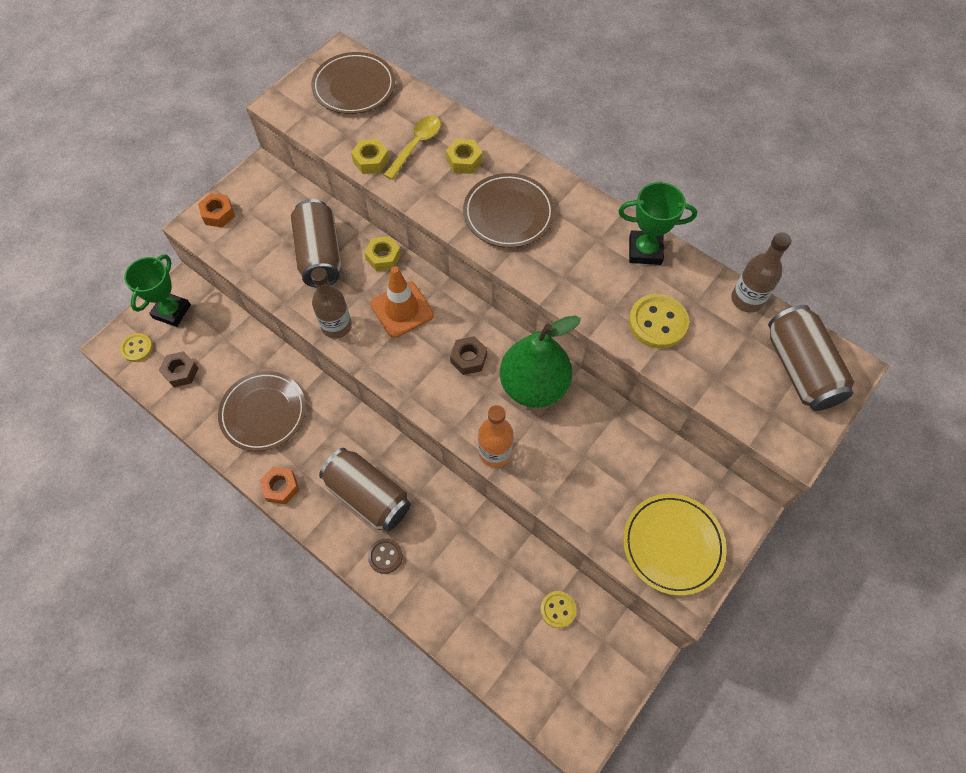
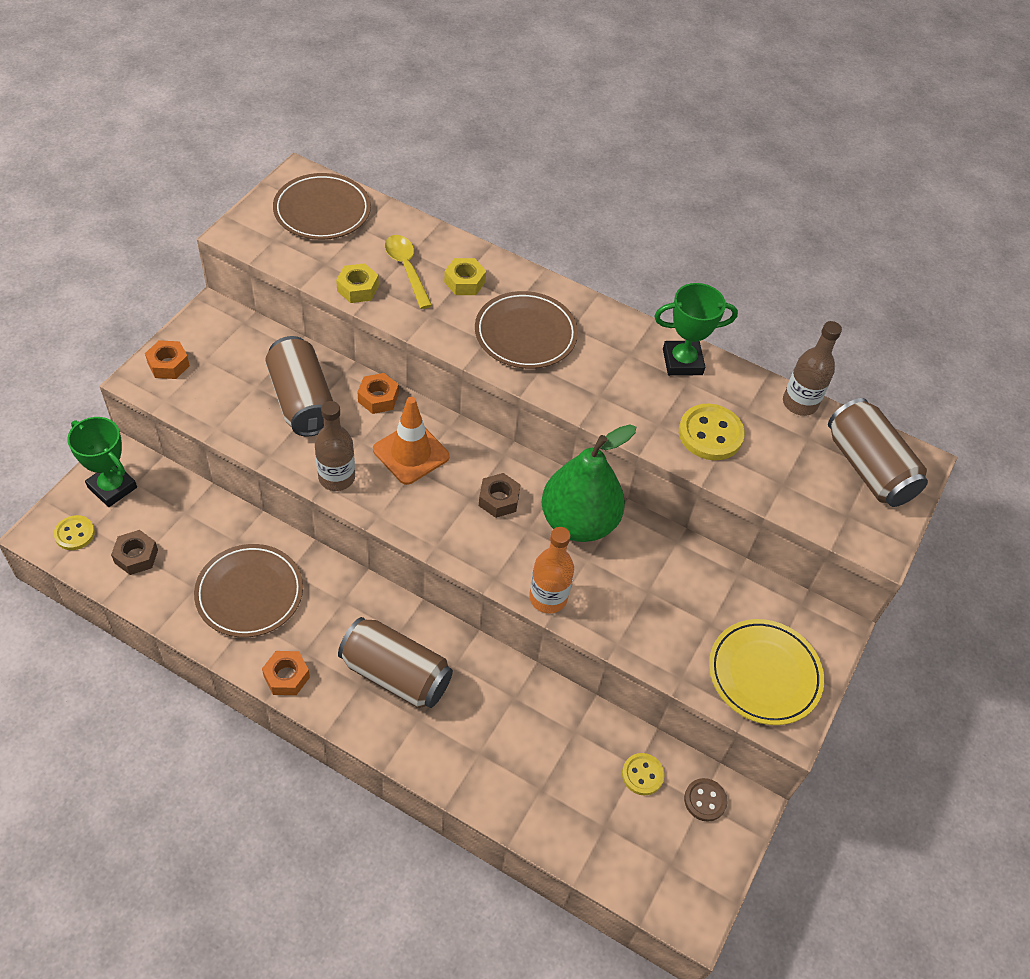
camera: 15 degrees left, 10 degrees down
green trophy [124,254,191,327] -> green trophy turned 60 degrees counterclockwise [67,417,137,507]
yellow nut [364,236,401,271] -> orange nut [358,373,399,414]
brown button [368,538,403,574] -> brown button moved to [684,778,727,822]
yellow spoon [384,116,441,180] -> yellow spoon turned 45 degrees counterclockwise [385,235,432,309]

